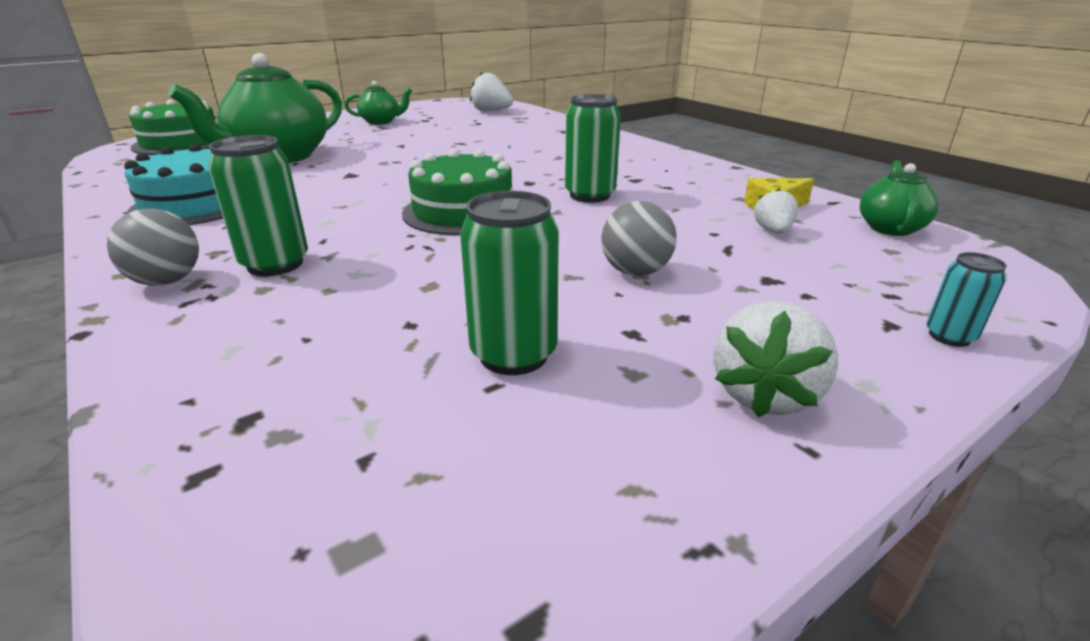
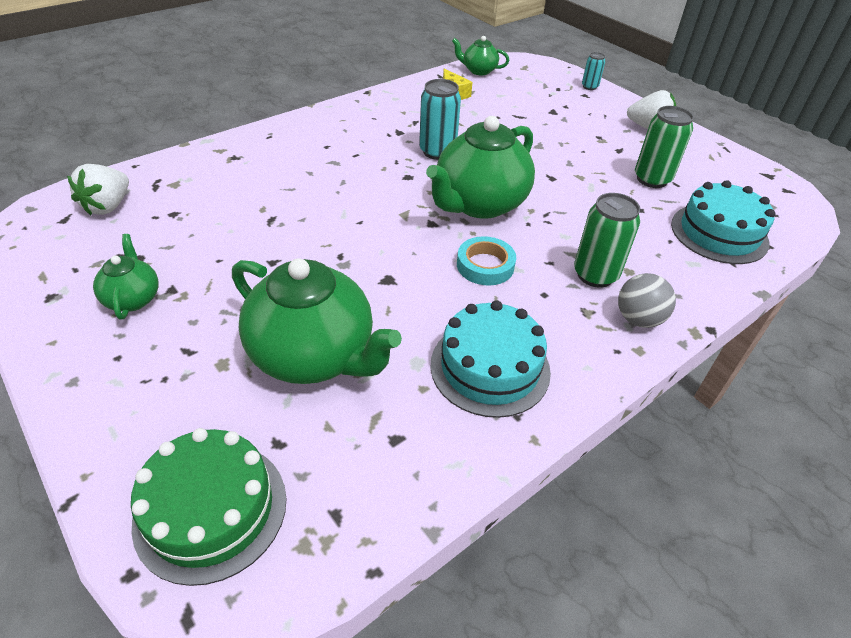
camera: 95 degrees left, 15 degrees up
green cake [402,149,513,235] -> green teapot [426,116,535,219]
green can [565,94,621,203] -> turquoise can [419,79,461,160]
grey ball [601,201,677,276] -> none
white strawberry [754,188,798,234] -> none
none -> turquoise tape [457,236,516,286]
none -> turquoise cake [671,180,775,264]

